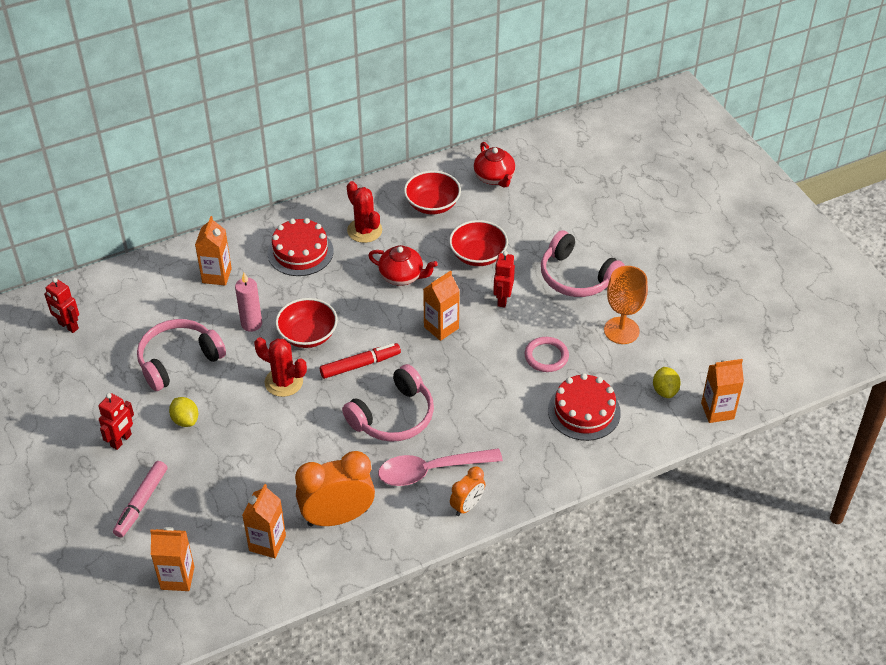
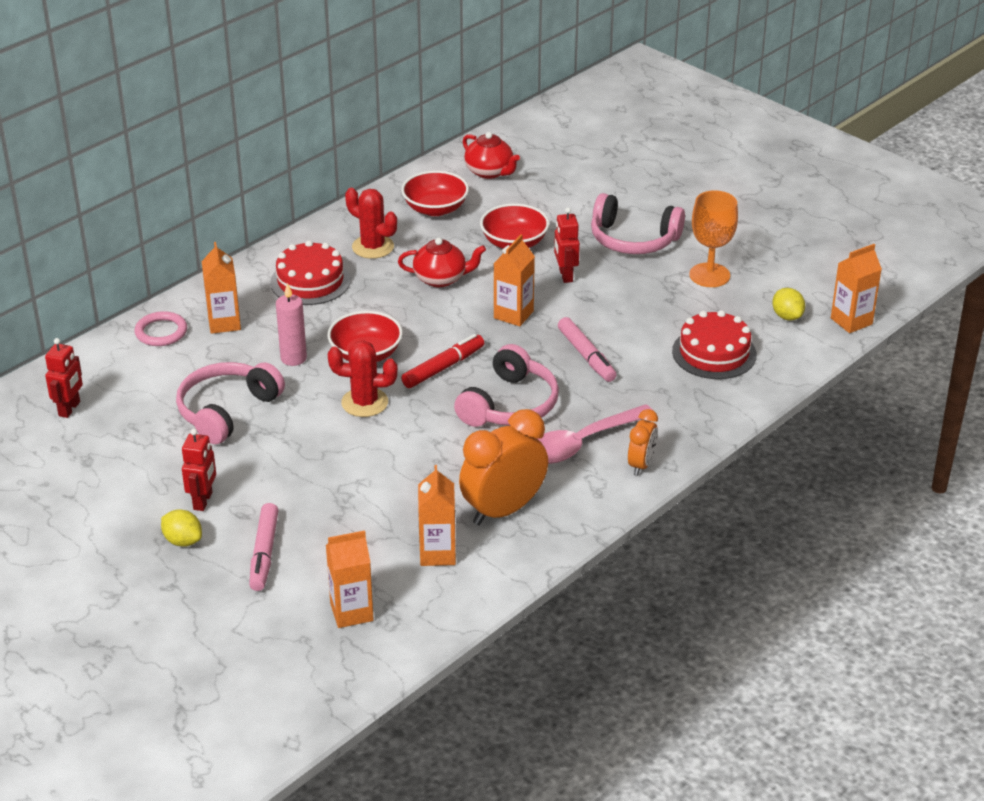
camera: 20 degrees left, 10 degrees down
red robot [44,278,79,333] -> red robot turned 90 degrees counterclockwise [45,338,83,418]
yellow lemon [169,397,198,427] -> yellow lemon moved to [161,509,202,547]
pink ring [525,337,569,372] -> pink ring moved to [134,311,187,346]
none -> pink marker [558,317,617,382]

